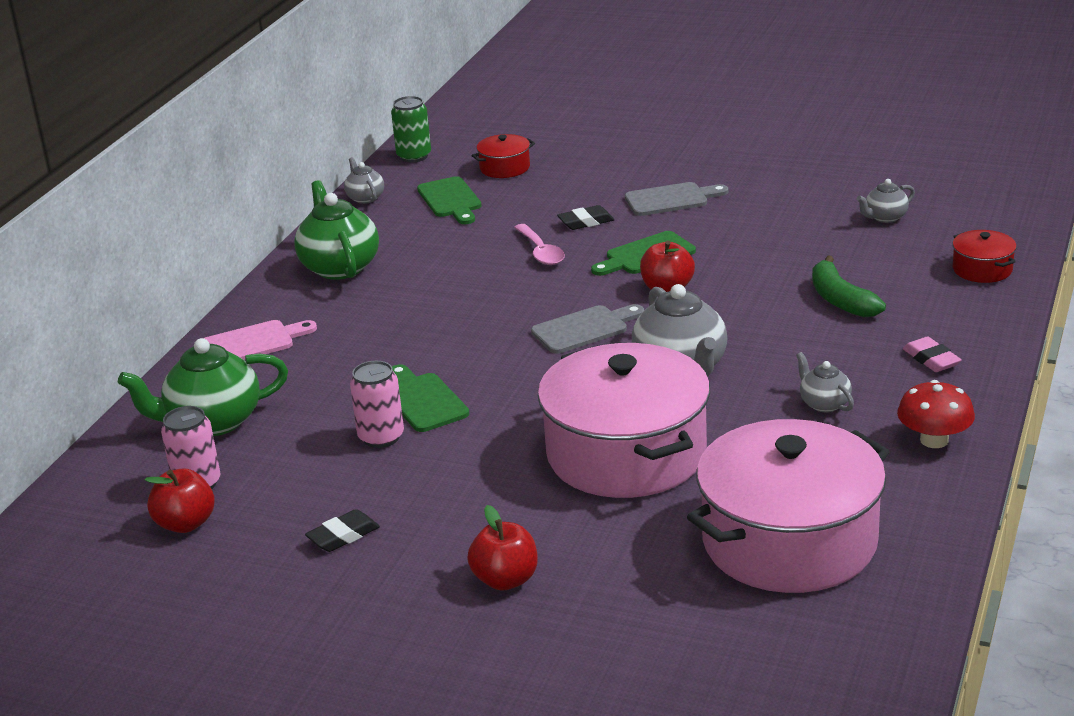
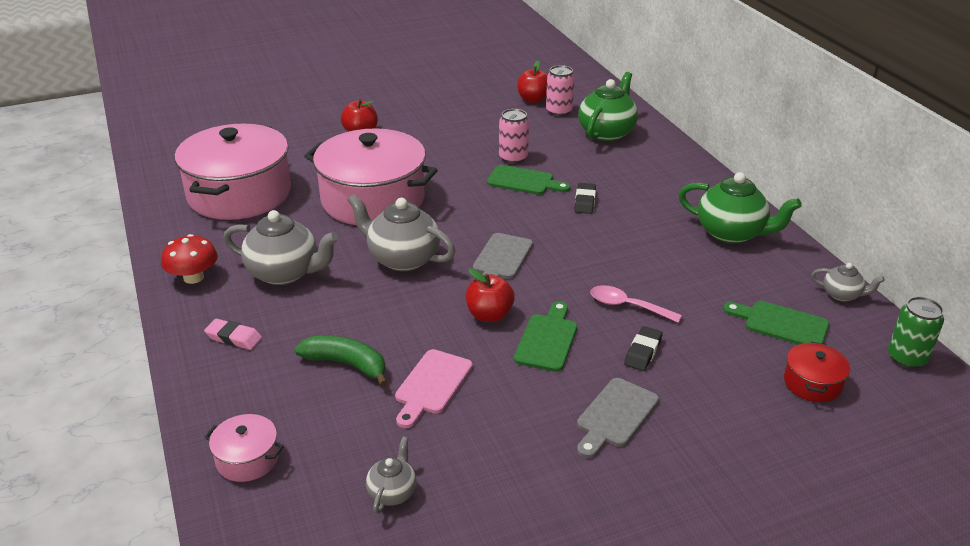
camera: 135 degrees right, 5 degrees up
pink cutting board [204,320,317,360] -> pink cutting board moved to [395,349,472,428]
black eraser [305,509,380,552] -> black eraser moved to [574,183,596,214]
grey teapot [796,352,854,412] -> grey teapot [223,210,339,285], size x1.94
red pot [952,230,1016,283] -> pink pot [205,414,284,482]

